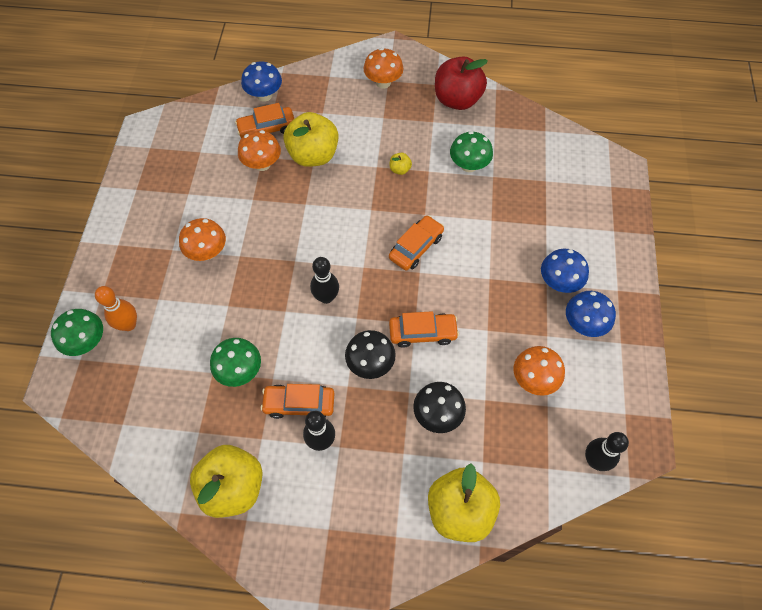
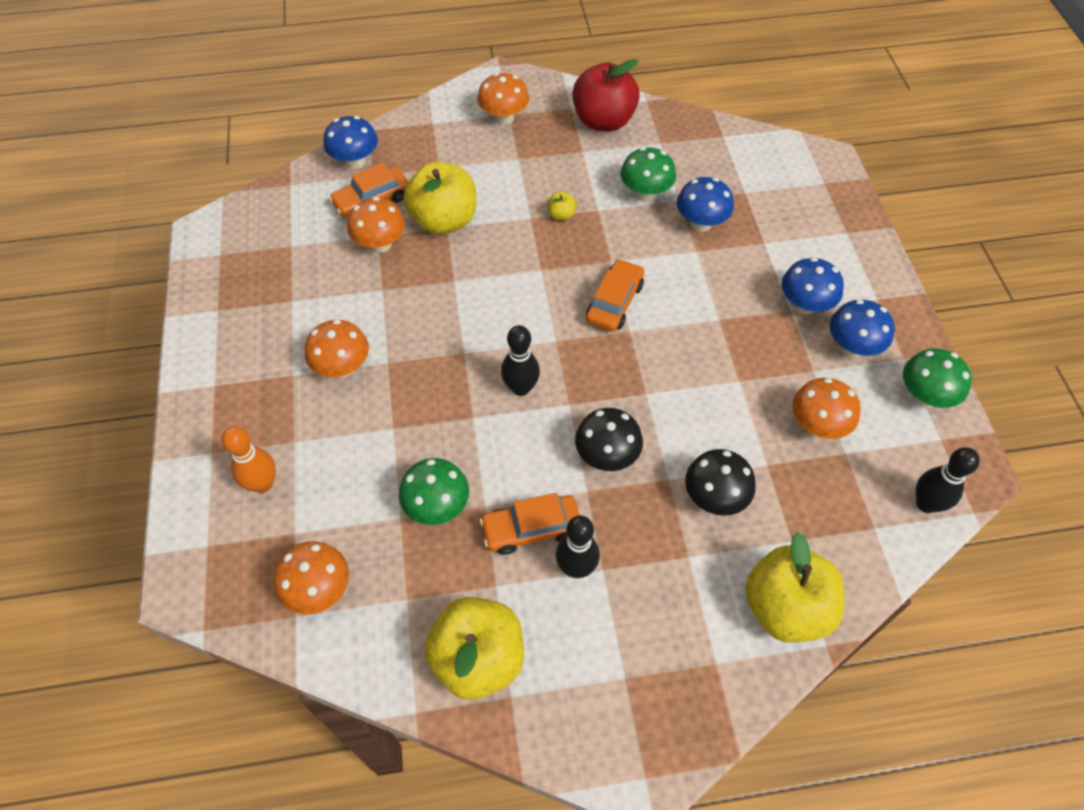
camera: 15 degrees left, 5 degrees down
green mushroom [51,309,103,356] -> green mushroom moved to [903,349,972,408]
orange car [389,311,459,347] -> none
none -> orange mushroom [274,541,349,615]
none -> blue mushroom [677,177,734,232]

